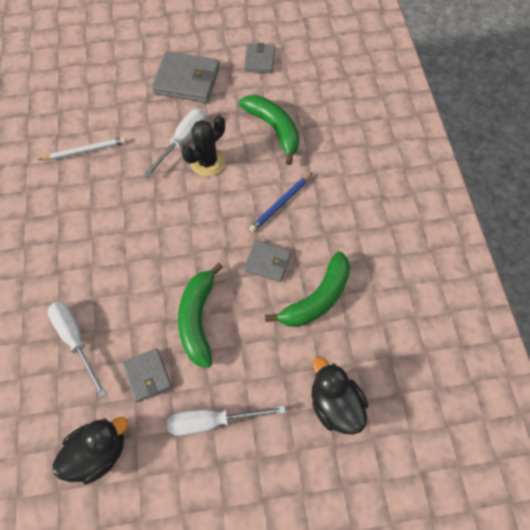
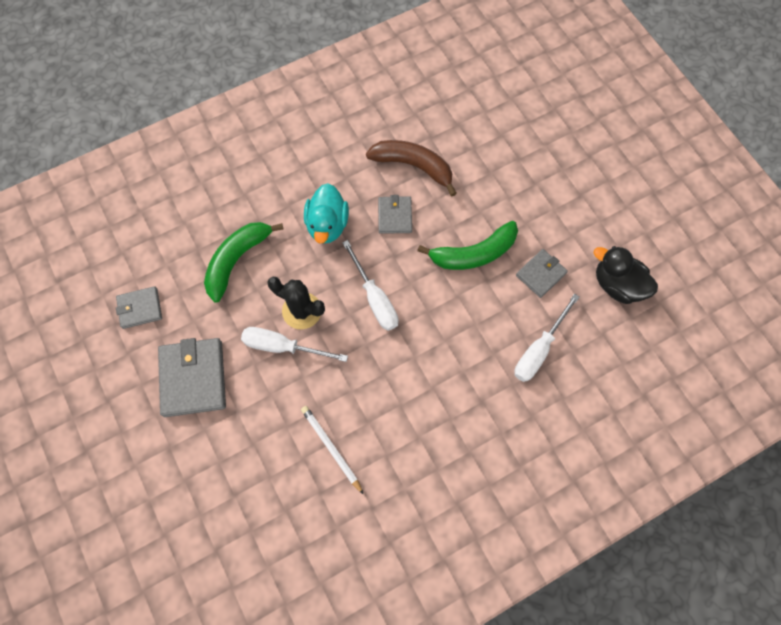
camera: 110 degrees left, 5 degrees up
white screwdriver [167,406,286,436] -> white screwdriver moved to [342,240,399,331]
blue pencil [249,172,313,232] -> turquoise duck [304,183,349,244]
green banana [265,251,350,327] -> brown banana [366,140,457,196]
black duck [312,357,368,435] -> none

